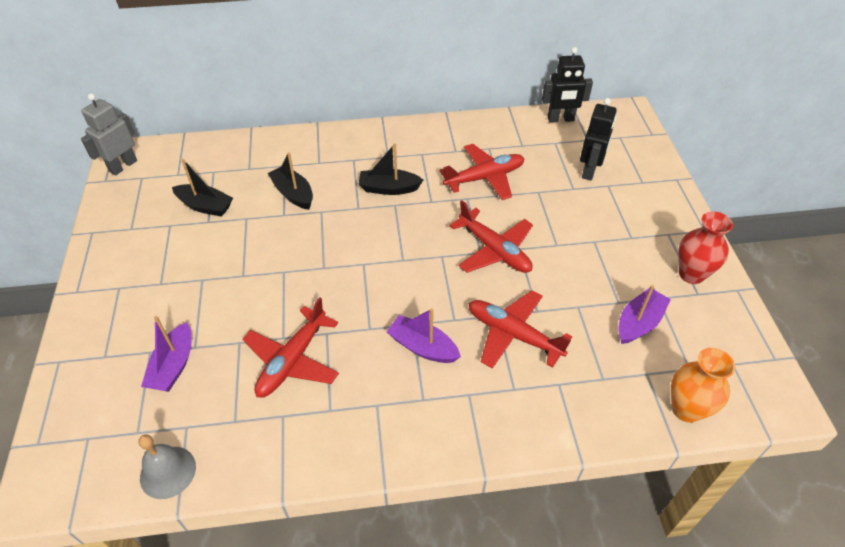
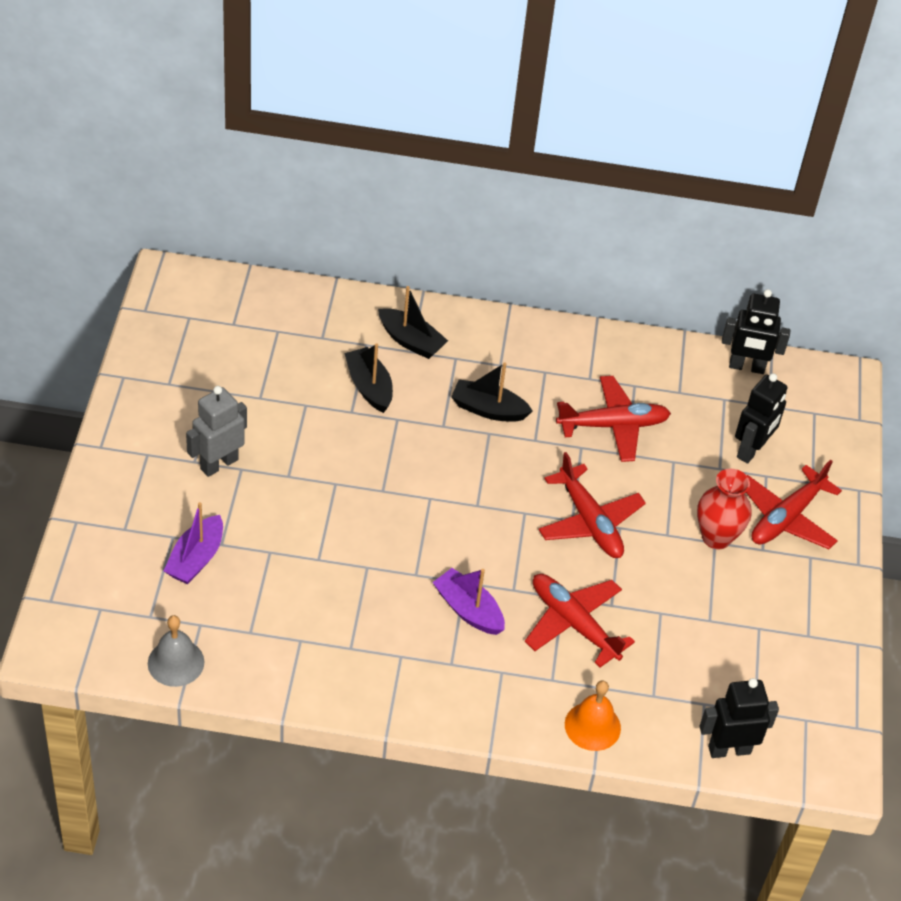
camera: 10 degrees right, 0 degrees up
grey robot [81,93,137,176] -> grey robot moved to [186,386,247,477]
black boat [172,159,233,217] -> black boat moved to [378,286,448,359]
red plane [242,297,339,398] -> red plane moved to [746,460,842,549]
purple boat [618,285,671,344] -> none
orange vase [671,348,735,423] -> black robot [699,678,779,758]
red vase [678,211,733,284] -> red vase moved to [697,469,751,549]
none -> orange bell [565,680,621,751]

